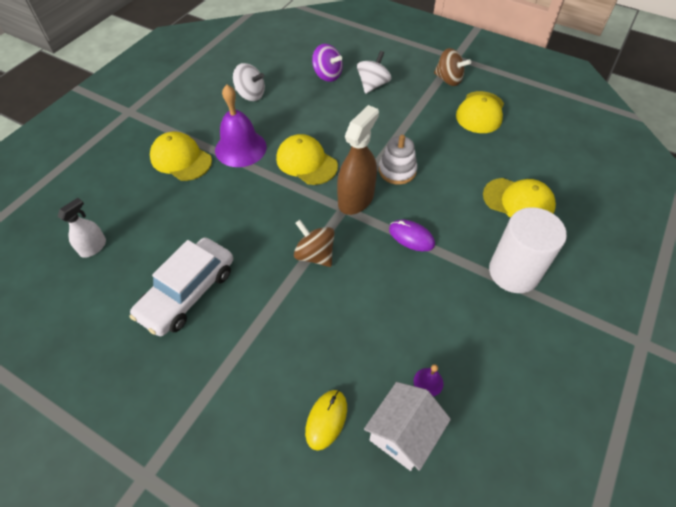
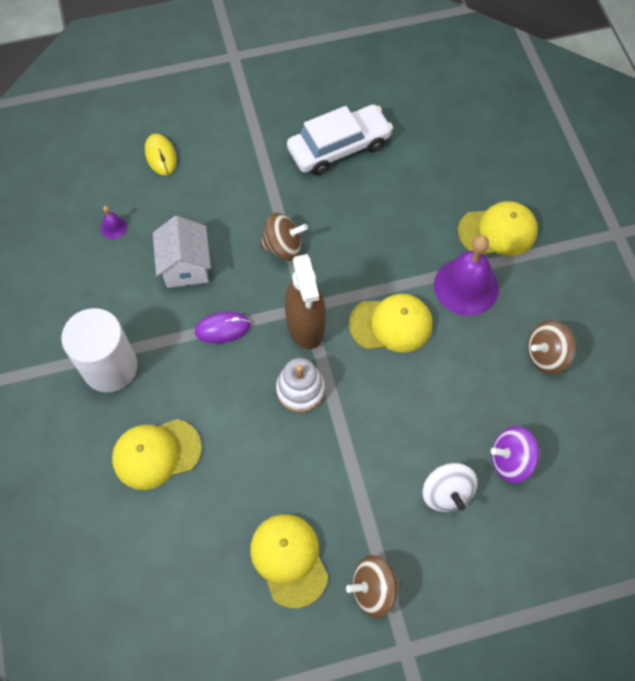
camera: 135 degrees right, 10 degrees up
white spray bottle [57,198,106,258] -> none
white car [129,238,233,336] -> white car turned 75 degrees clockwise [287,104,393,175]
white spinning top [233,63,265,101] -> brown spinning top [527,320,576,374]
white house [364,382,451,471] -> white house moved to [153,216,211,288]

